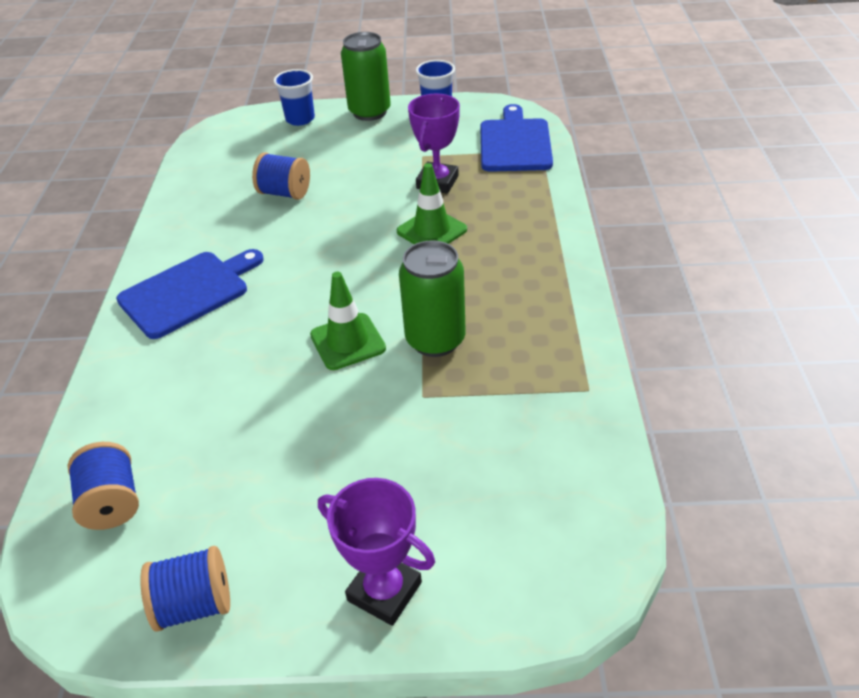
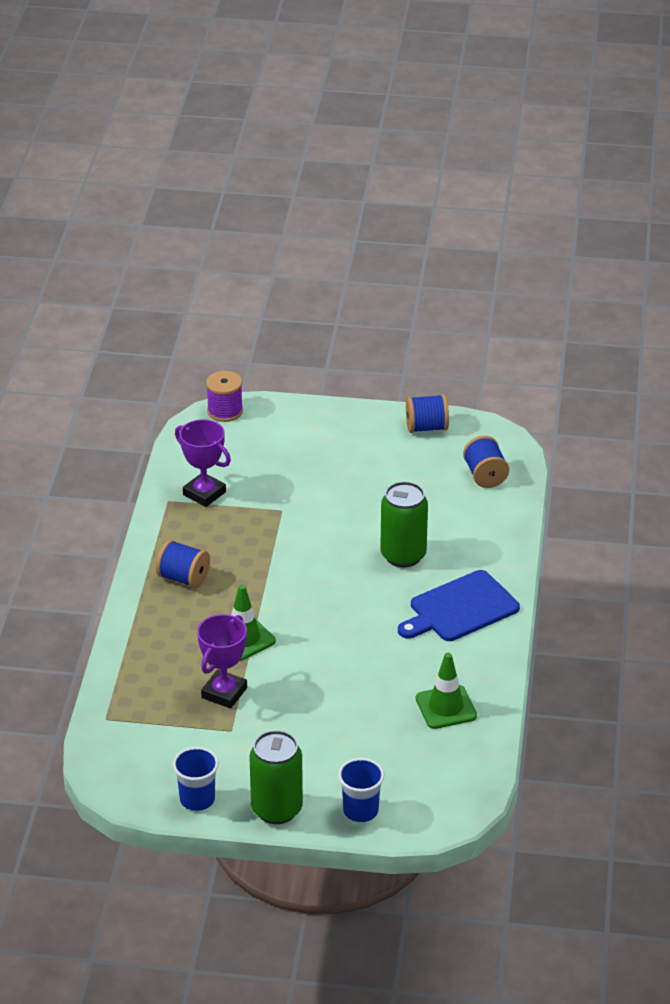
camera: 175 degrees left, 5 degrees down
blue spool [252,153,310,200] -> blue spool moved to [156,540,210,588]
green traffic cone [310,272,386,370] -> green traffic cone moved to [416,653,477,729]
purple trophy [318,478,435,626] -> purple trophy moved to [175,419,231,507]
green can [399,240,466,357] -> green can moved to [380,481,428,568]
blue cutting board [480,104,553,172] -> none
none -> purple spool [206,371,243,422]

